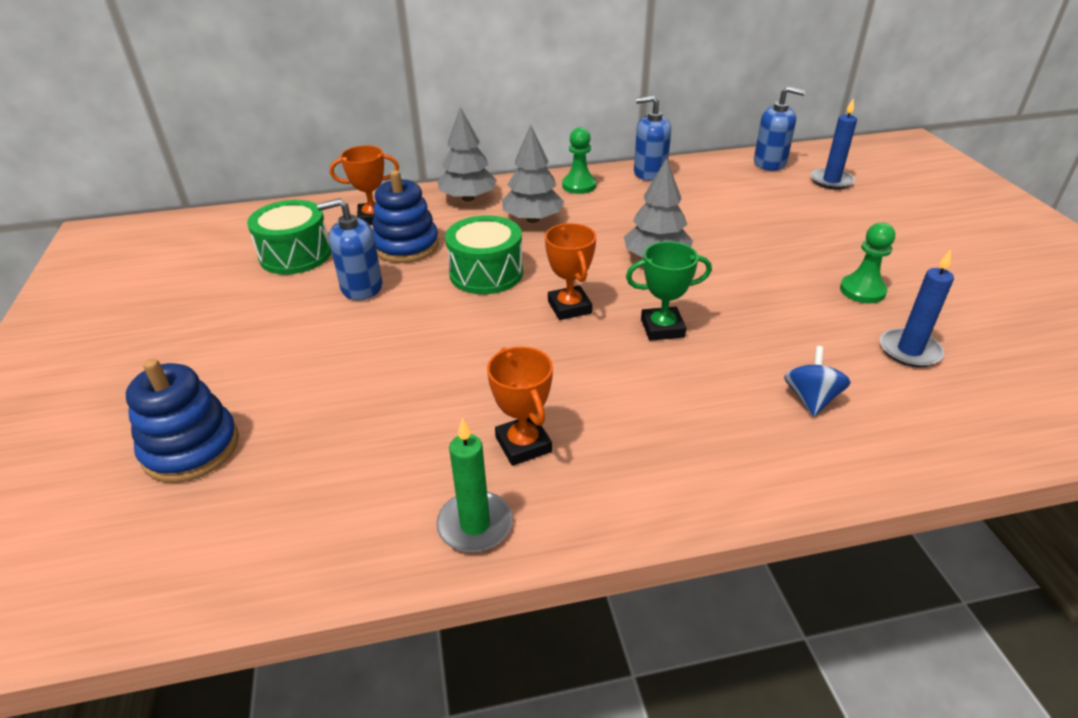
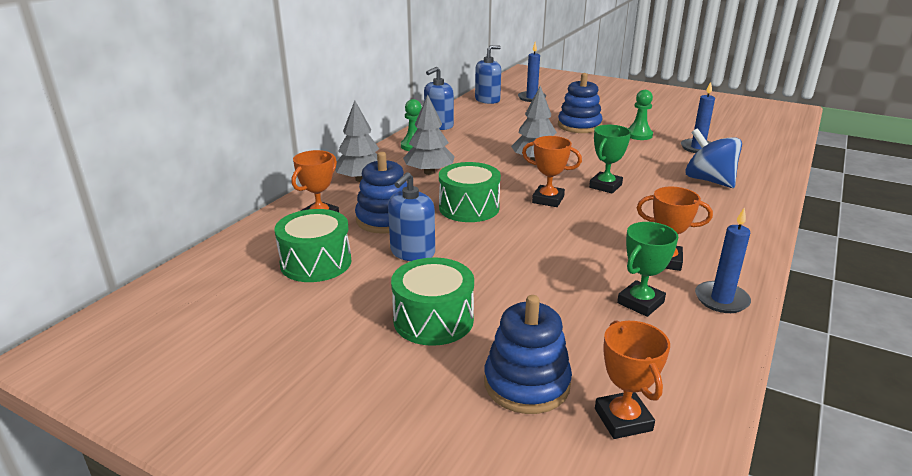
camera: 50 degrees left, 10 degrees down
green candle [436,418,513,552] -> blue candle [695,207,751,313]
blue spinning top [784,346,851,417] -> blue spinning top [685,128,742,188], size x1.64
none -> green drum [391,258,474,346]
none -> blue stacking toy [558,73,602,133]
none -> orange trophy [595,320,670,439]
none -> green trophy [617,222,678,317]

